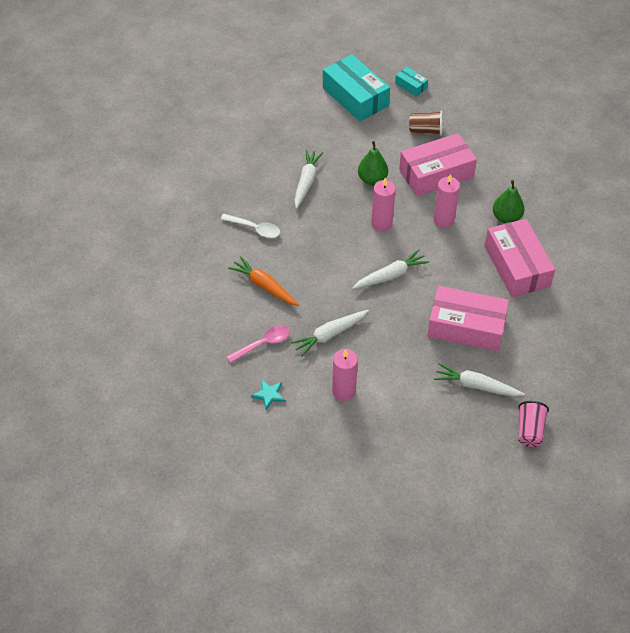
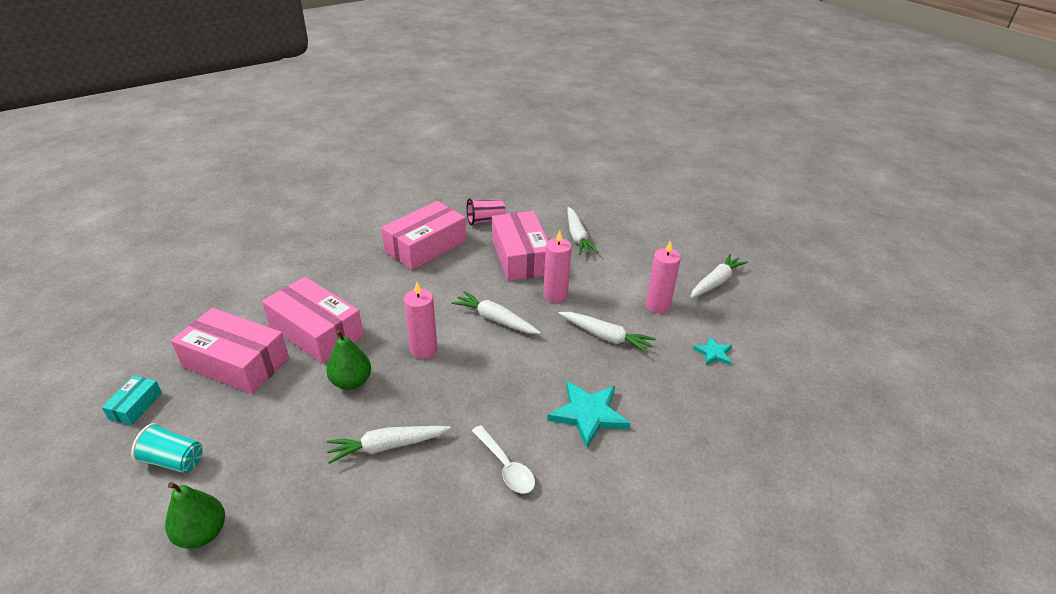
camera: 120 degrees left, 15 degrees down
white spoon [220,214,280,238] -> white spoon turned 150 degrees clockwise [472,425,535,494]
pink spoon [226,325,290,363] -> none
orange carrot [228,256,299,306] -> turquoise star [547,381,630,449]
turquoise box [323,54,390,122] -> turquoise cup [131,423,202,473]
brown cup [409,110,442,136] -> pink box [171,308,289,394]
pink candle [433,174,460,228] -> pink candle moved to [543,230,572,303]
green pear [493,180,524,223] -> green pear moved to [165,482,225,548]
pink cup [518,401,549,447] -> pink cup moved to [467,198,505,225]
none -> white carrot [690,254,748,298]

